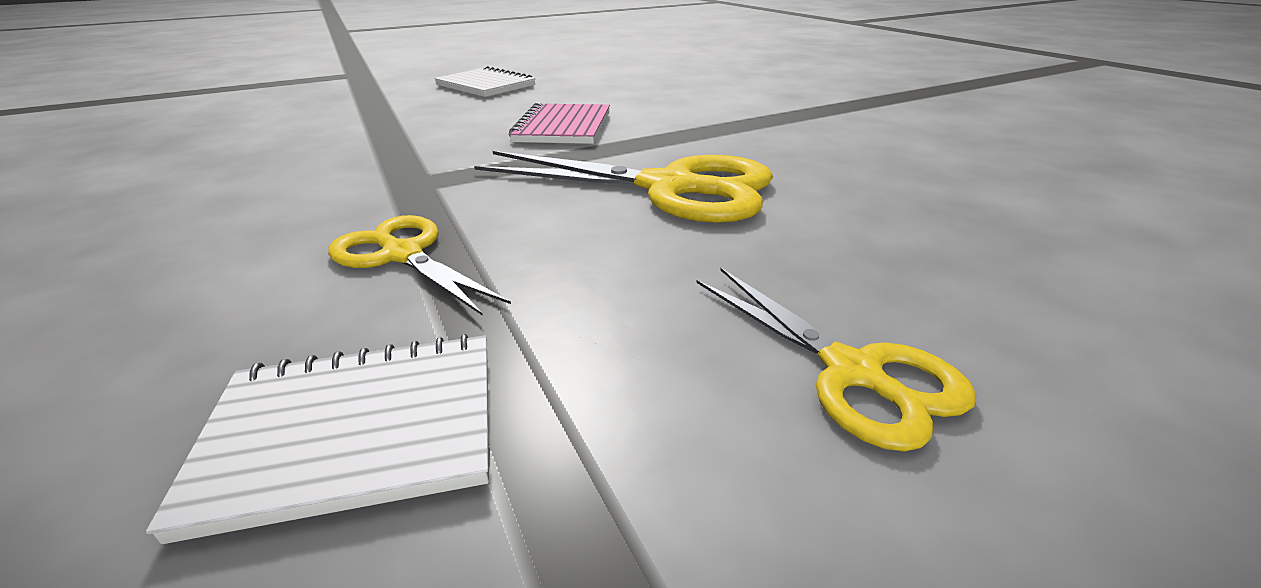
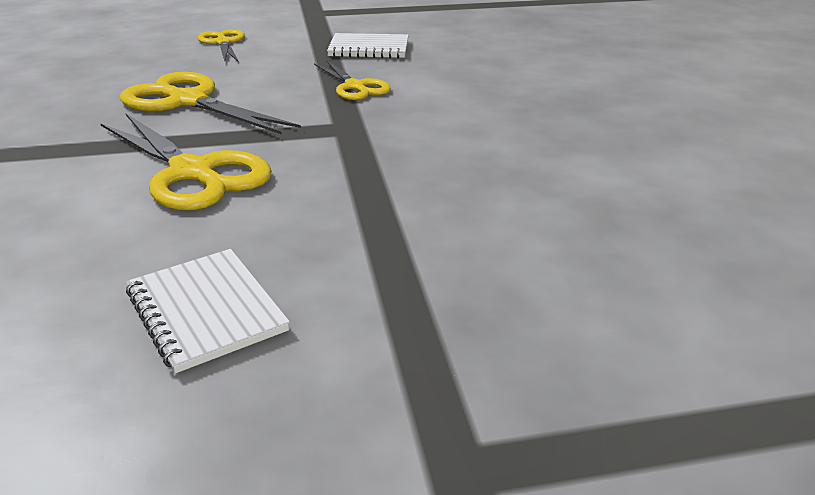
camera: 165 degrees left, 0 degrees up
pink notebook [509,103,610,144] -> yellow scissors [100,114,272,210]

